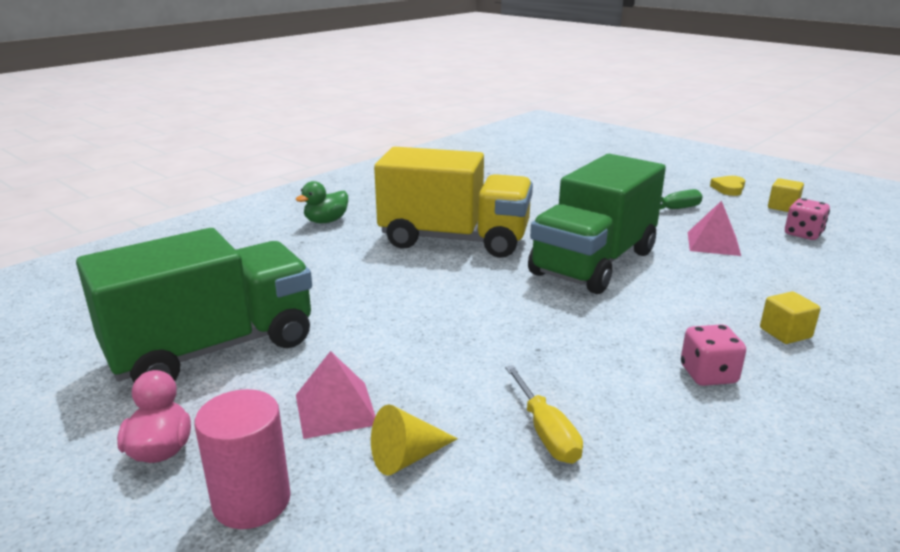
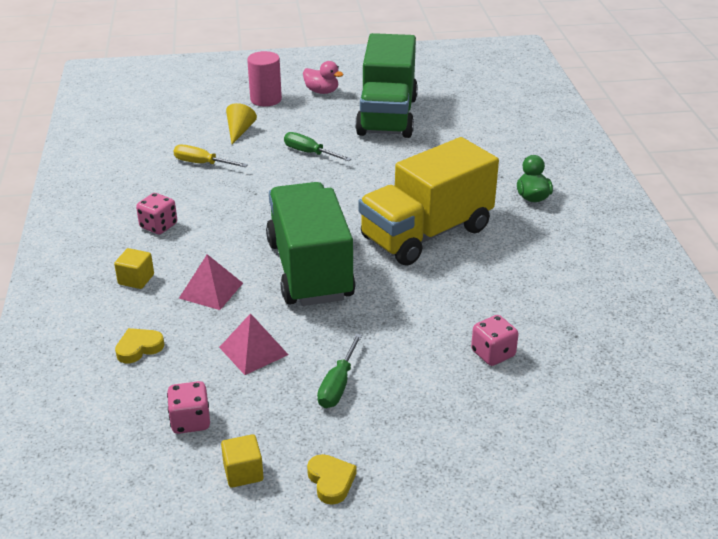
camera: 130 degrees right, 10 degrees up
pink pyramid [296,351,375,439] -> pink pyramid moved to [179,254,243,310]
none -> yellow heart [115,328,164,363]
none -> green screwdriver [284,132,351,161]
none -> pink dice [471,315,519,366]

